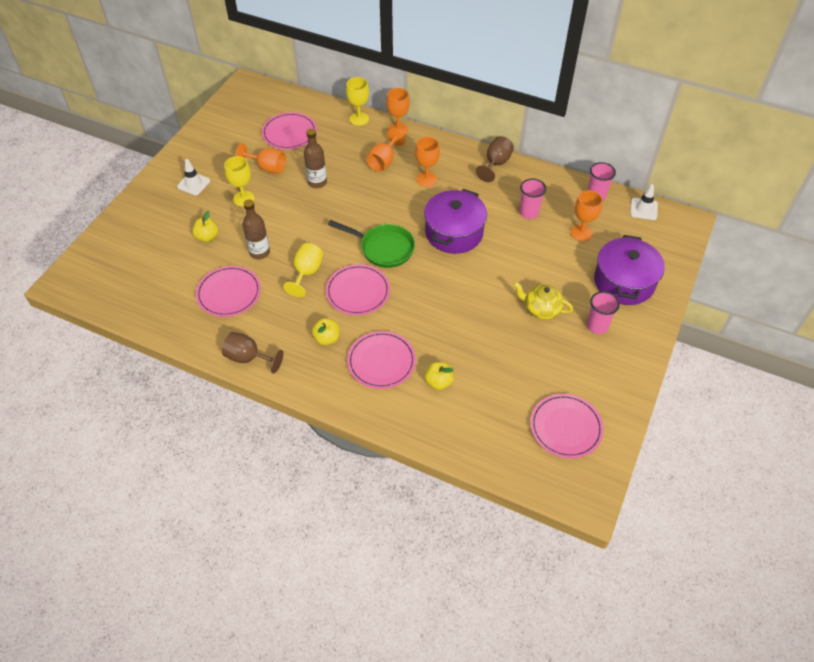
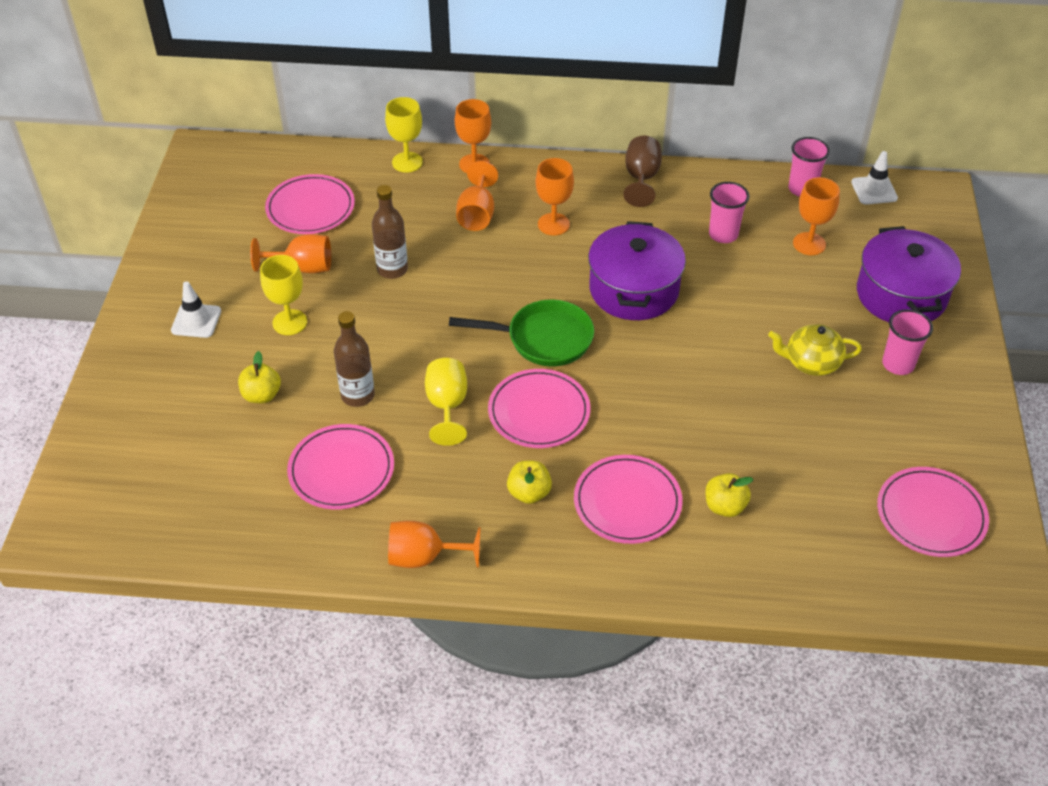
camera: 20 degrees left, 5 degrees down
brown goblet [222,332,283,374] -> orange goblet [388,521,481,568]

